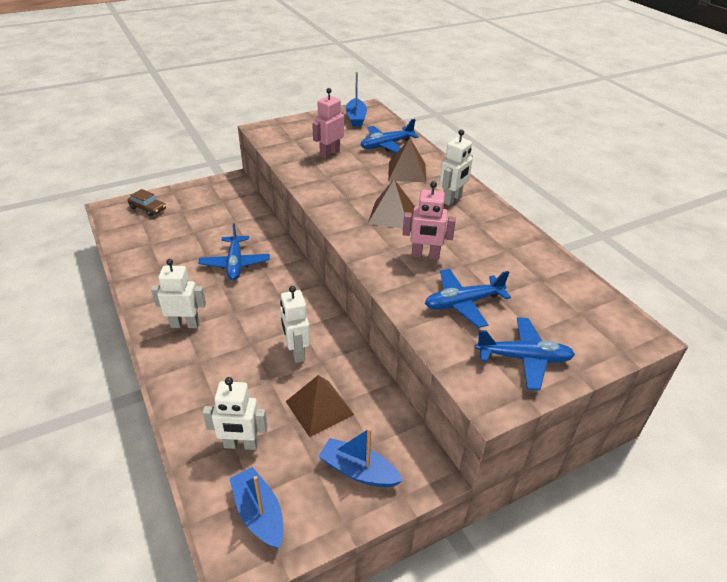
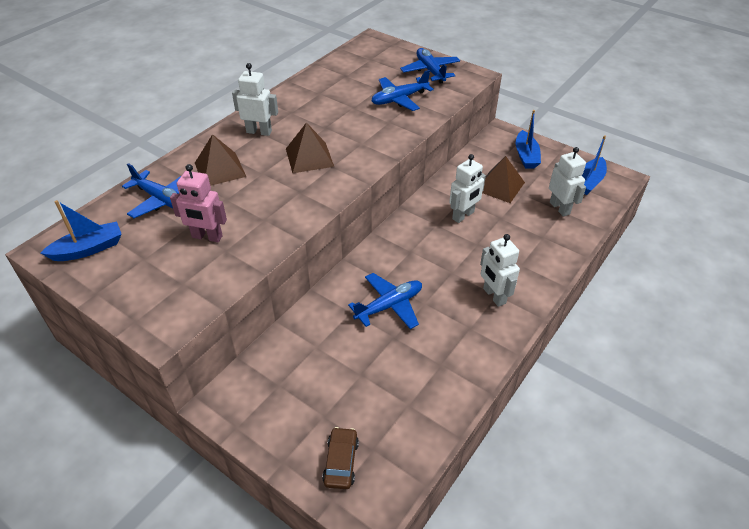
camera: 115 degrees left, 5 degrees up
pink robot [403,181,456,260] -> none
blue plane [425,269,511,328] -> blue plane turned 105 degrees clockwise [372,70,434,111]

